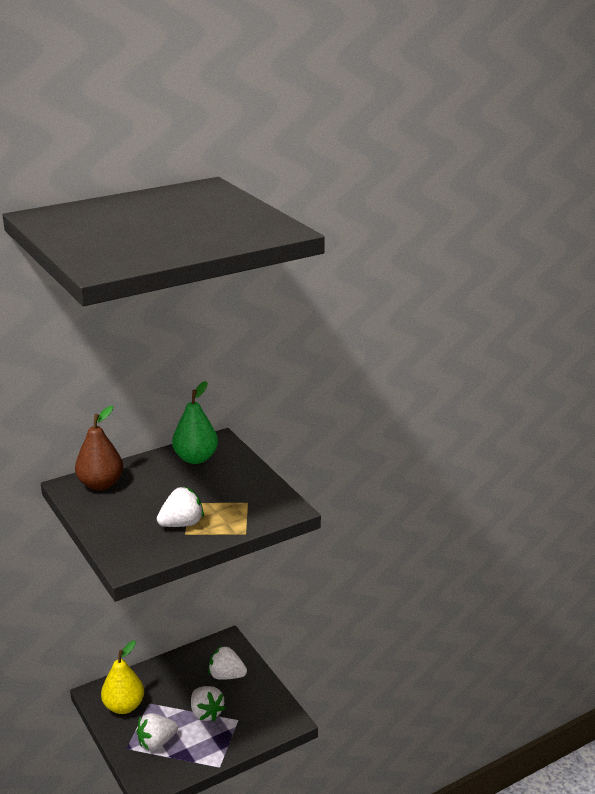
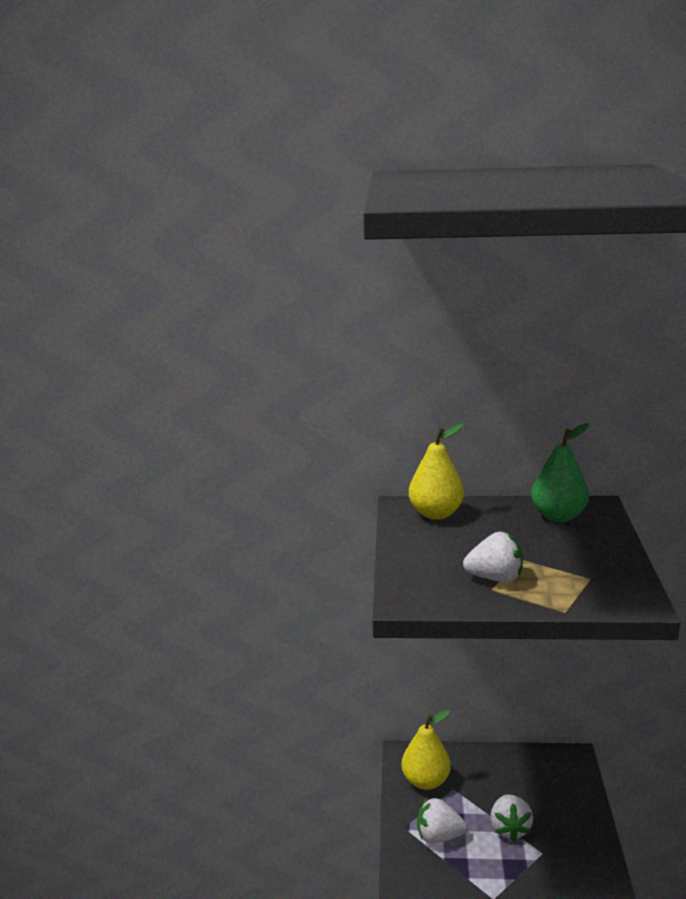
camera: 35 degrees right, 5 degrees down
brown pear [75,405,123,490] -> yellow pear [409,424,464,520]
white strawberry [208,645,247,680] -> none

